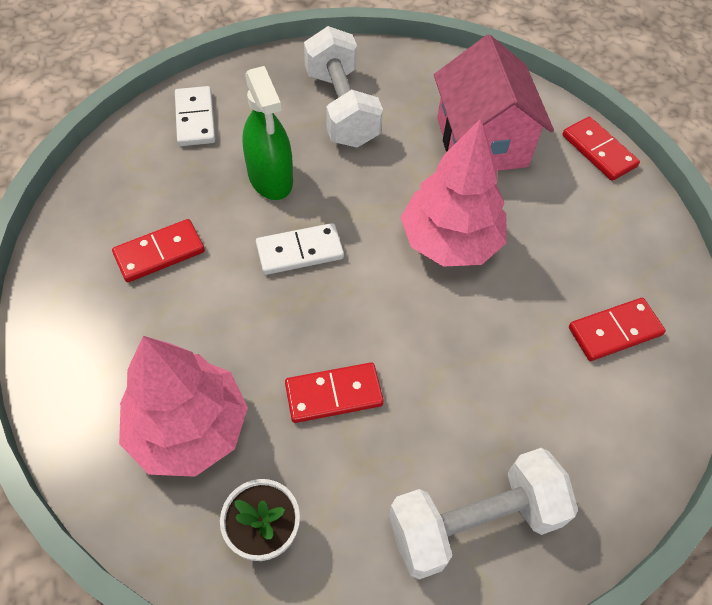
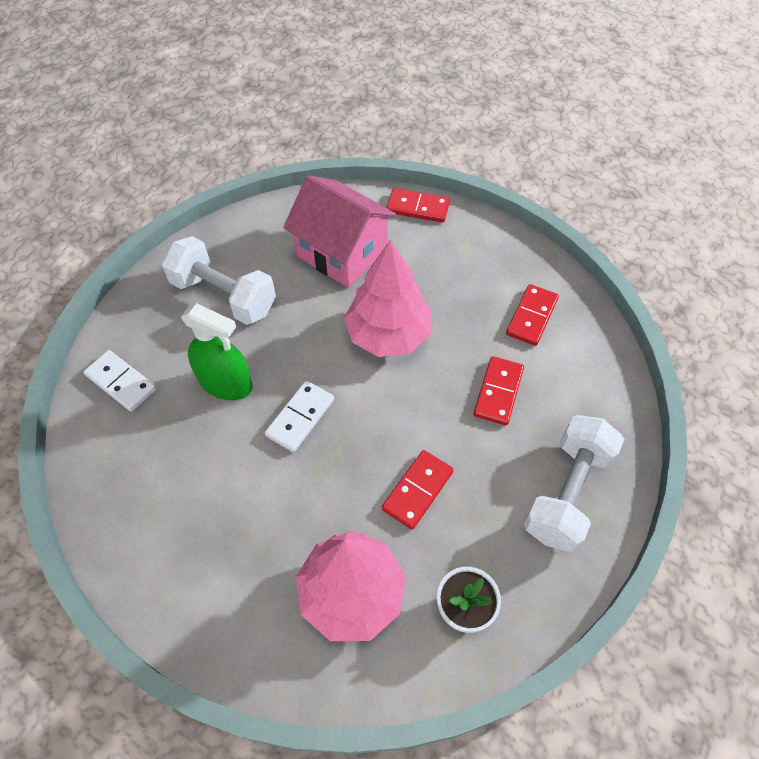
camera: 40 degrees left, 0 degrees up
red domino [112,219,205,282] -> red domino moved to [473,356,524,425]

